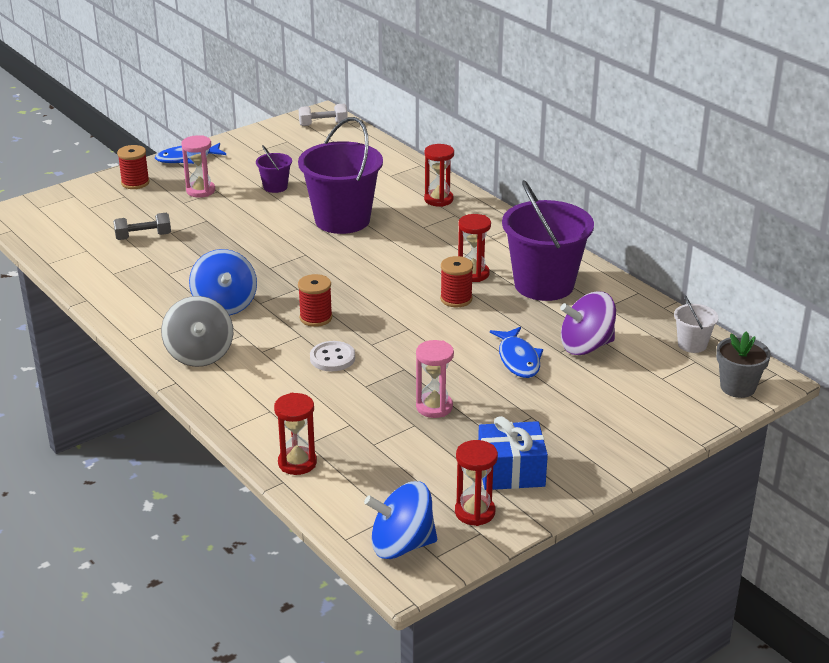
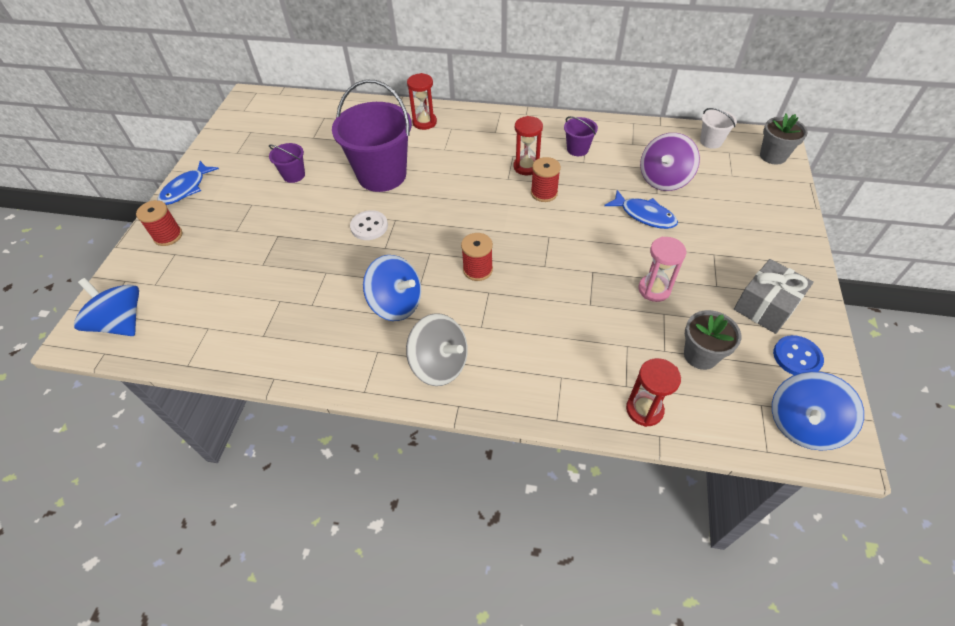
camera: 40 degrees left, 20 degrees up
grey dumbbell [113,213,171,240] -> none
pink hourglass [181,135,215,197] -> none
white dumbbell [299,104,348,126] -> none
white button [310,341,355,372] -> white button moved to [350,210,388,240]
red hourglass [455,440,498,526] -> blue button [773,335,824,375]
blue gift [478,416,548,490] -> grey gift [734,259,814,334]
purple bucket [502,180,594,301] -> purple bucket [564,116,598,156], size x0.45
none -> blue spinning top [74,278,139,336]
none -> grey flower pot [684,310,741,370]

